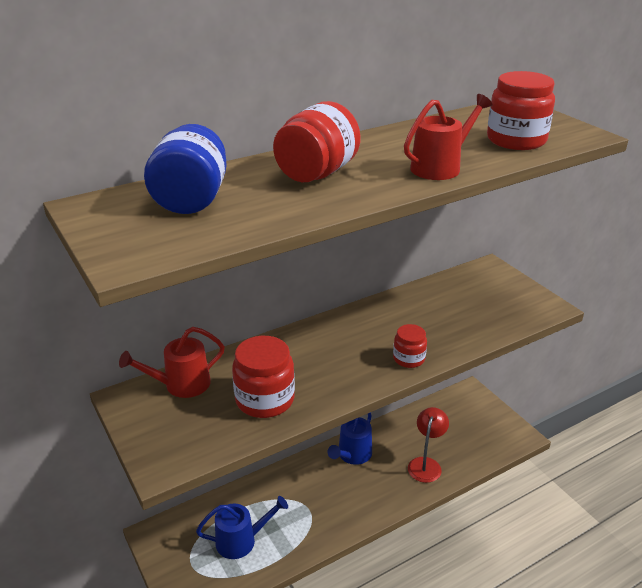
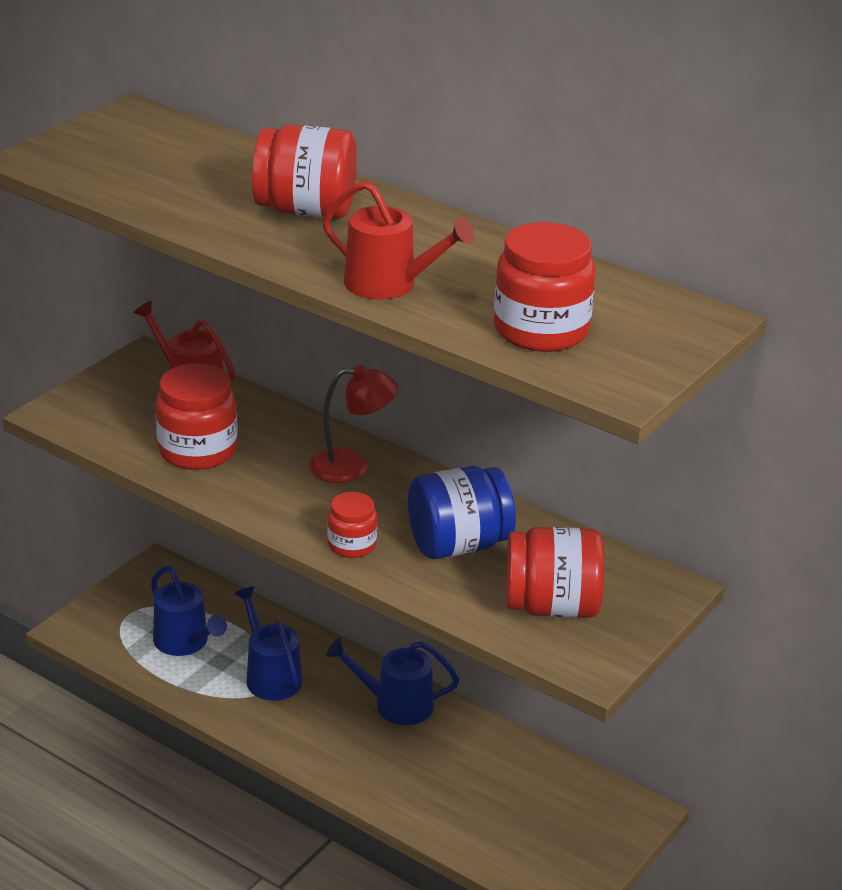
camera: 65 degrees right, 0 degrees up
blue jar [144,124,227,214] -> blue jar moved to [408,466,516,559]
red lamp [408,407,449,483] -> red lamp moved to [309,365,398,483]
none -> blue watering can [234,586,303,701]
none -> red jar [505,527,604,618]

